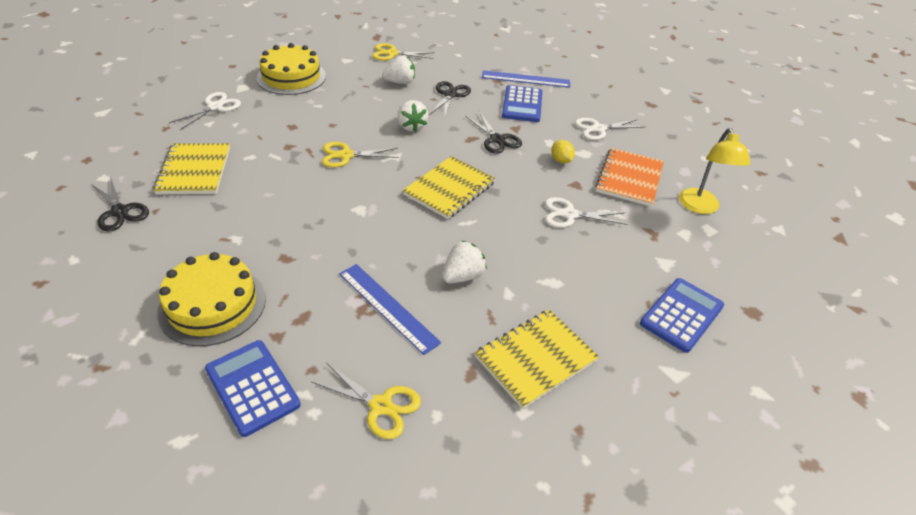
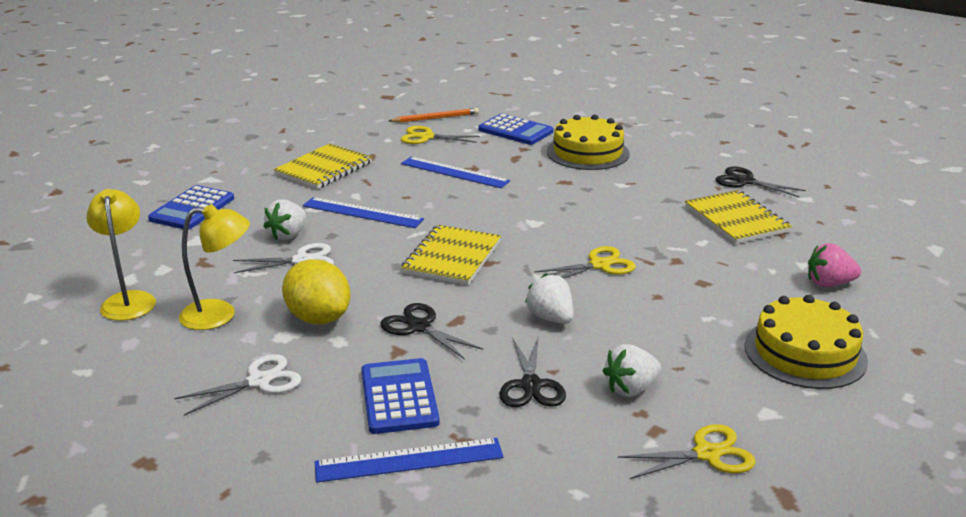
camera: 165 degrees right, 15 degrees down
white scissors [169,92,241,130] -> pink strawberry [808,243,861,287]
white strawberry [442,241,487,283] -> white strawberry moved to [263,199,306,240]
yellow lemon [551,140,575,163] -> yellow lemon [282,259,350,324], size x1.97
orange notebook [595,148,664,207] -> yellow lamp [179,204,250,330]
none -> blue ruler [303,197,424,228]
none -> orange pencil [389,108,479,123]

